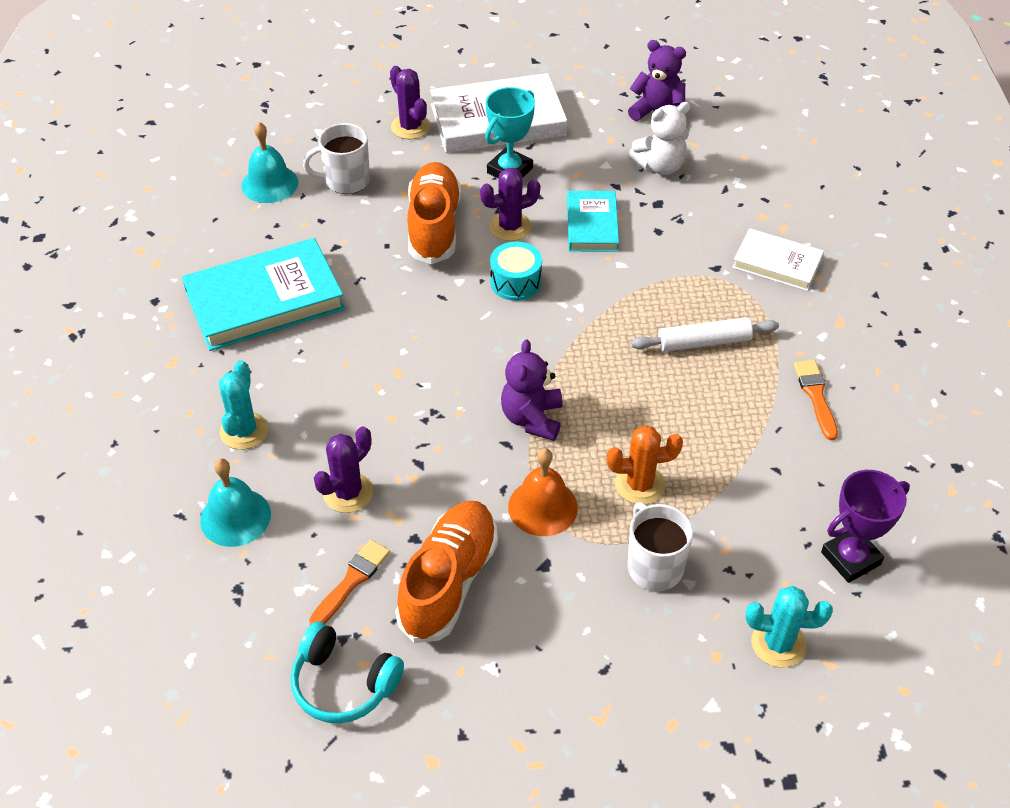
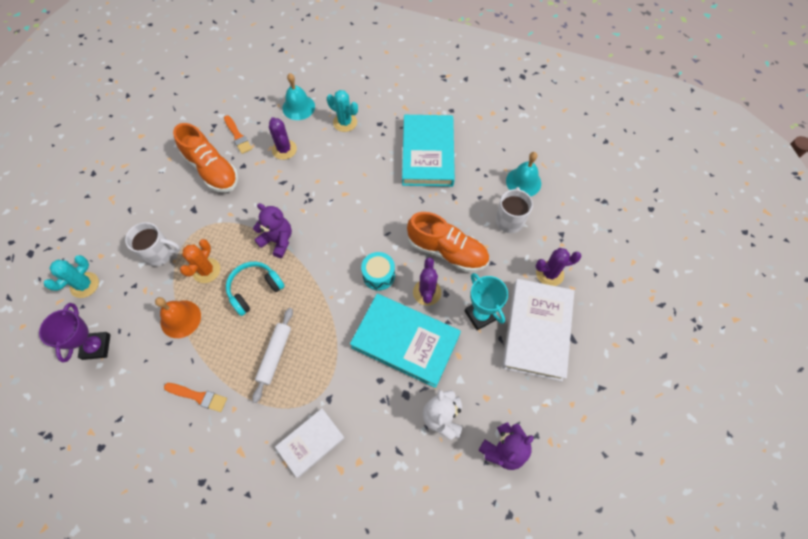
camera: 115 degrees right, 15 degrees up
turquoise headphones [290,622,404,723] -> turquoise headphones moved to [226,262,285,316]
orange bell [508,448,578,536] -> orange bell moved to [155,297,201,338]
turquoise book [567,191,619,252] -> turquoise book [350,294,461,388], size x1.74

